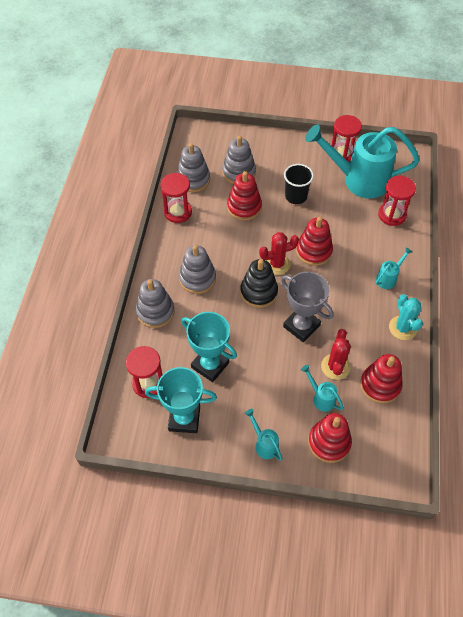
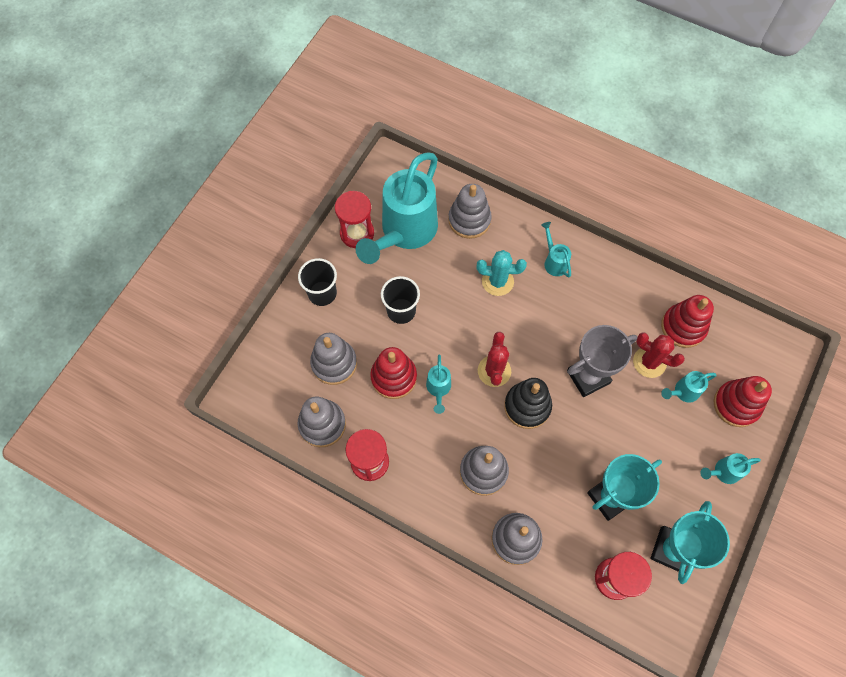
camera: 70 degrees left, 10 degrees up
red stacking toy [296,217,333,266] -> none
red hourglass [378,176,416,226] -> grey stacking toy [448,184,492,239]
turquoise cactus [389,294,423,340] -> turquoise cactus moved to [477,250,527,296]
none -> black cup [298,258,337,306]
none -> turquoise watering can [426,354,451,414]

